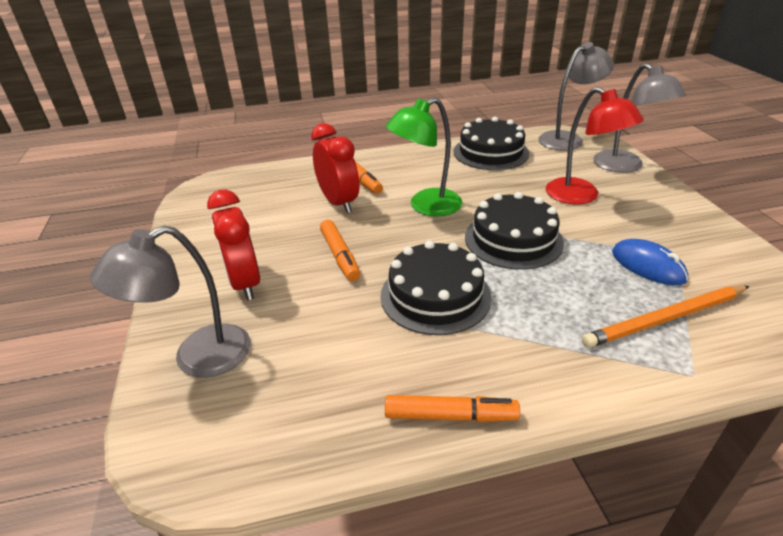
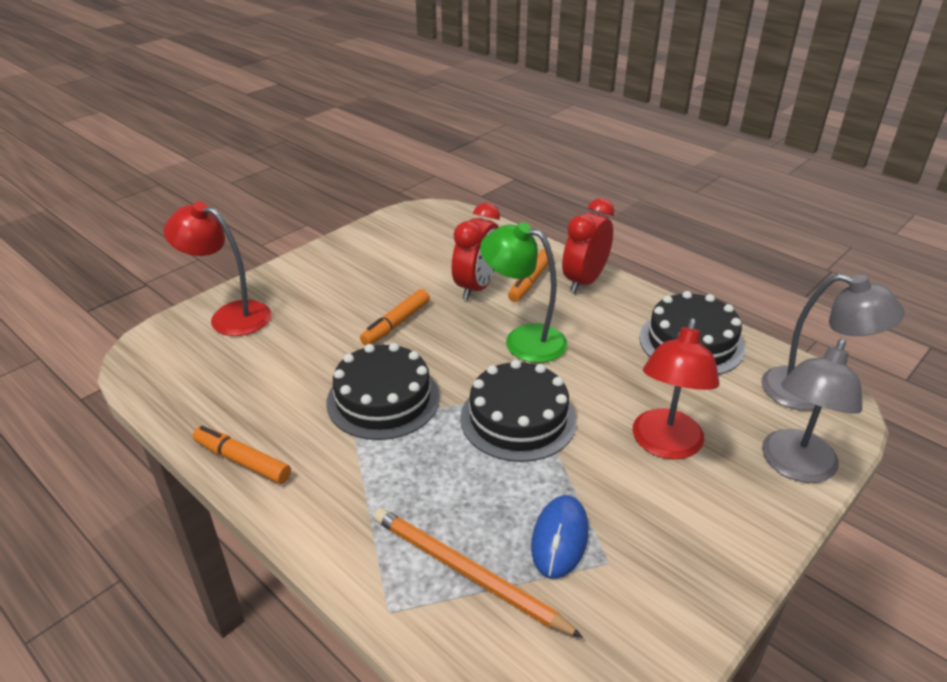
camera: 55 degrees right, 0 degrees up
grey lamp [90,225,250,378] -> red lamp [163,201,271,336]
red clock [207,190,260,300] -> red clock moved to [562,198,614,293]
orange marker [385,395,520,422] -> orange marker turned 150 degrees clockwise [193,426,291,484]

